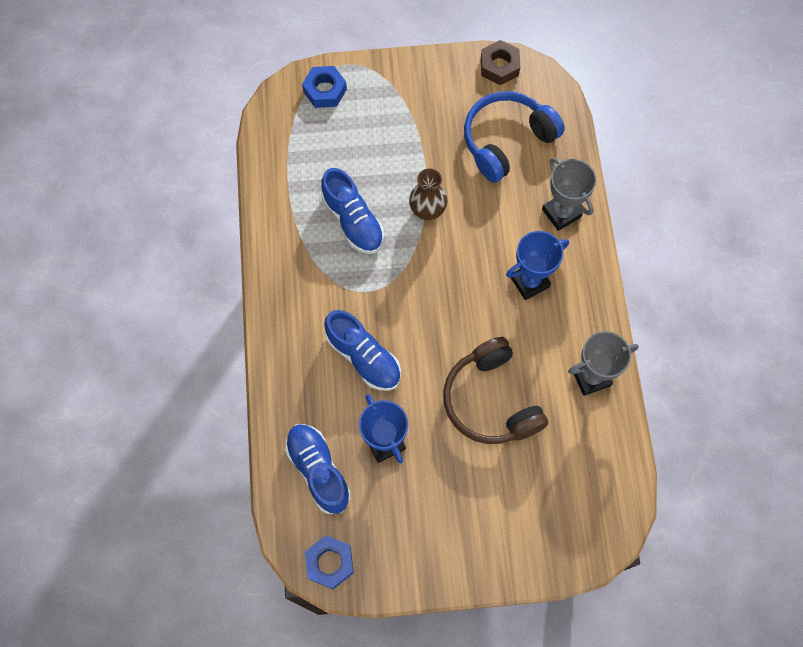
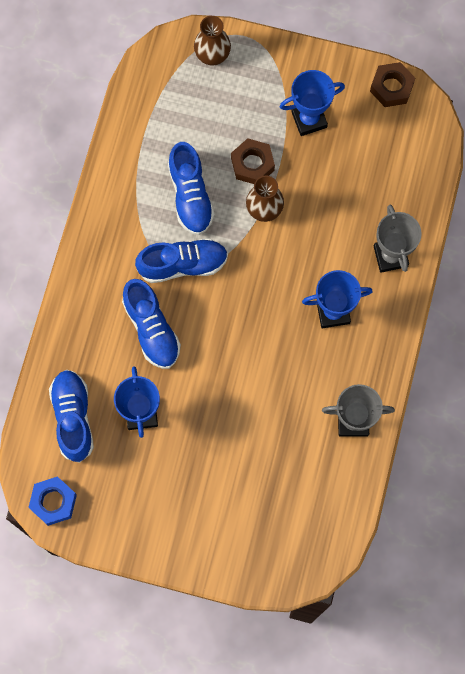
camera: 20 degrees right, 5 degrees up
blue nut [302,66,347,108] -> brown vase [194,16,231,65]
brown headphones [443,337,548,444] -> none
blue headphones [464,91,565,183] -> none
none -> blue shoe [135,238,228,283]
none -> brown nut [231,138,275,184]
none -> blue trophy [280,70,345,136]

